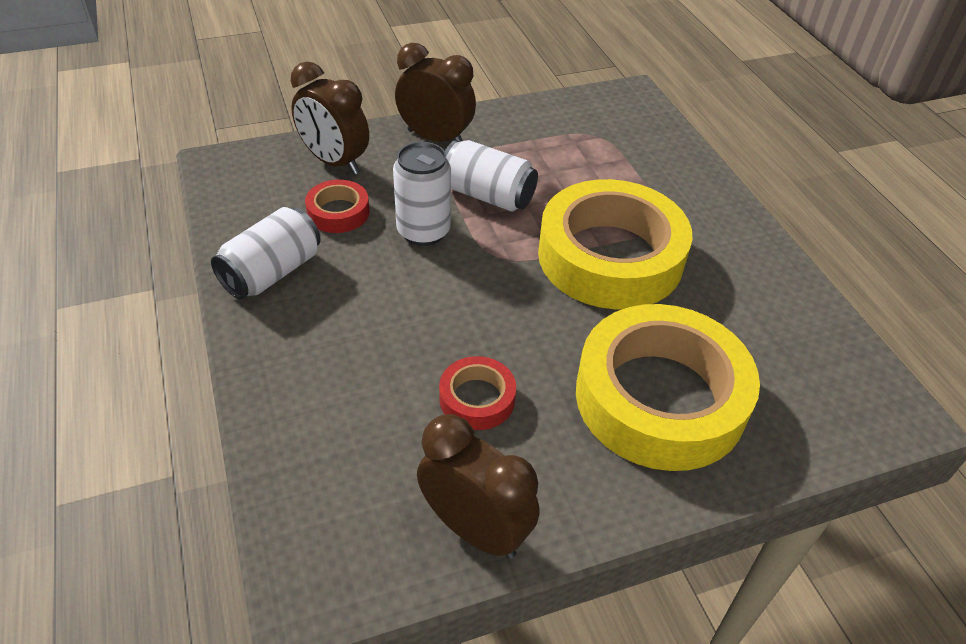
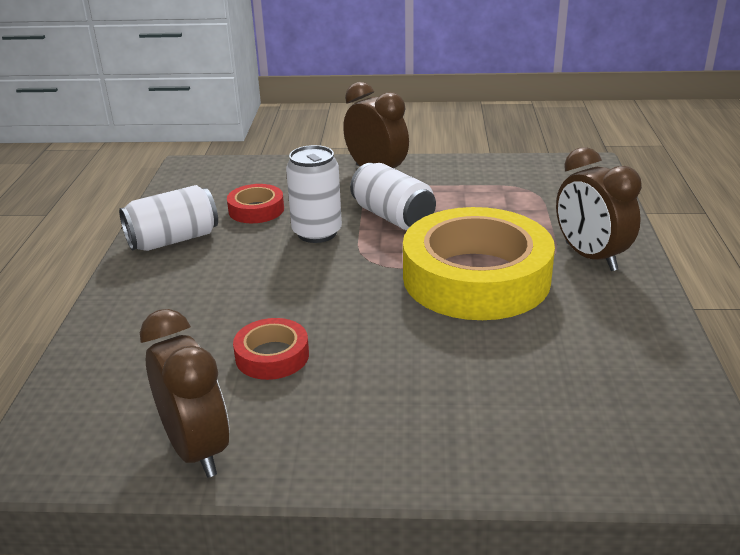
camera: 25 degrees right, 15 degrees down
brown clock [291,62,369,174] -> brown clock moved to [556,147,642,271]
yellow tape [576,304,760,471] -> none

